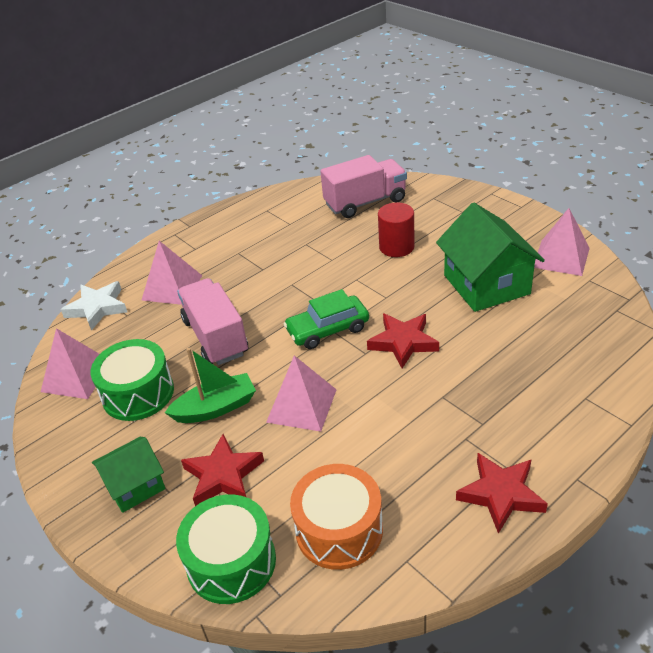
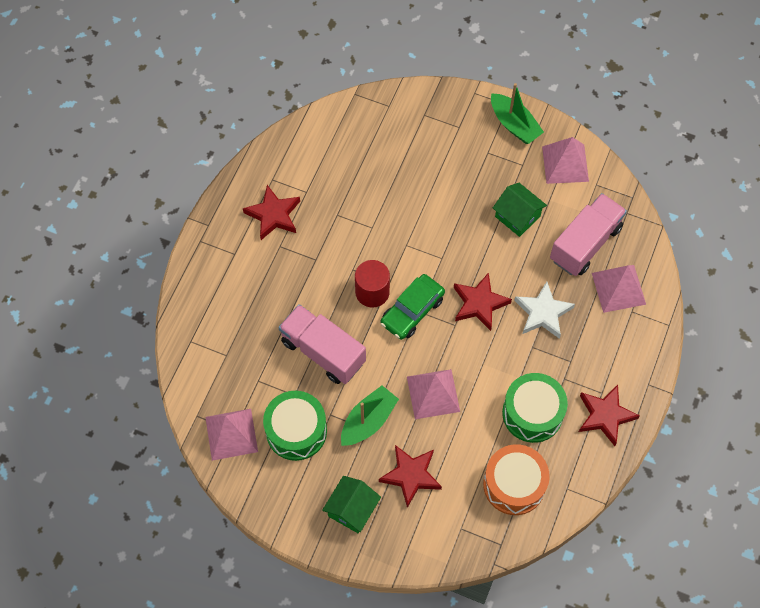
camera: 30 degrees left, 25 degrees up
white star [61,281,127,331] -> white star moved to [514,281,575,339]
pink pyramid [142,241,202,305] -> pink pyramid moved to [592,265,646,313]
green drum [176,494,276,604] -> green drum moved to [502,373,568,443]
pink truck [320,155,407,218] -> pink truck moved to [550,193,627,276]
red cylinder [378,202,414,257] -> red cylinder moved to [355,260,390,308]
green house [436,203,545,312] -> green house [493,183,547,237], size x0.58
none -> red star [243,185,300,240]
none -> green boat [491,83,544,144]

